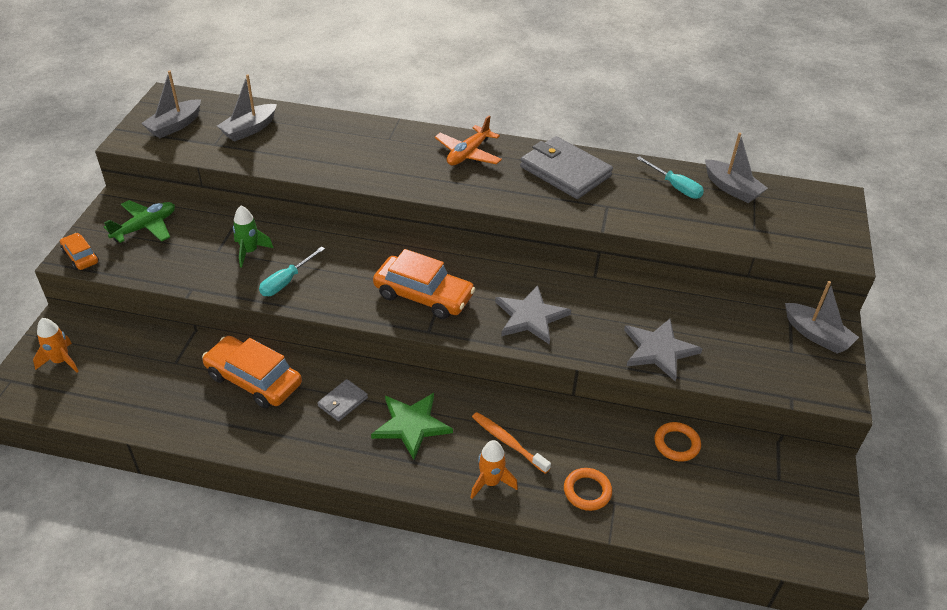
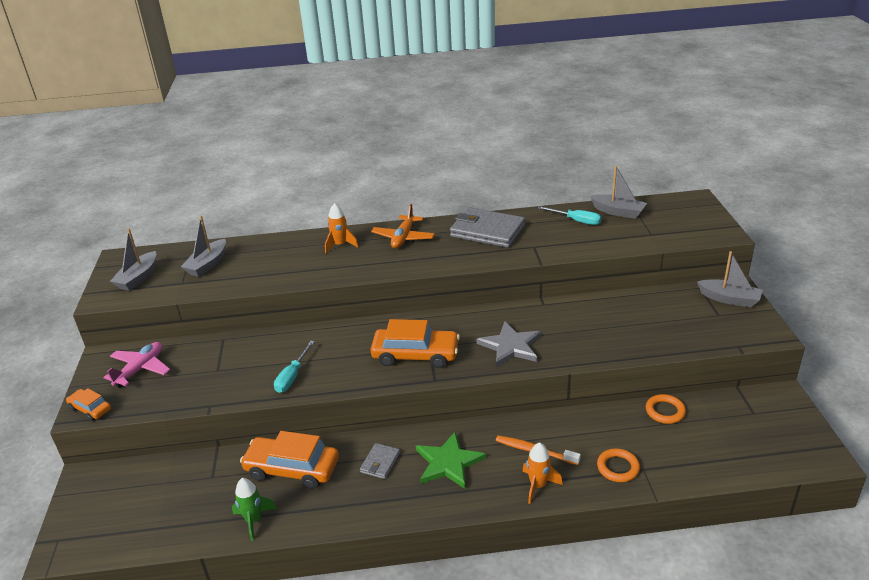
camera: 15 degrees left, 10 degrees down
orange rocket [33,318,79,373] -> orange rocket moved to [325,203,359,253]
green plane [104,200,175,243] -> pink plane [103,342,170,388]
green rocket [233,206,273,267] -> green rocket moved to [232,478,277,541]
grey star [624,319,702,382] -> none

